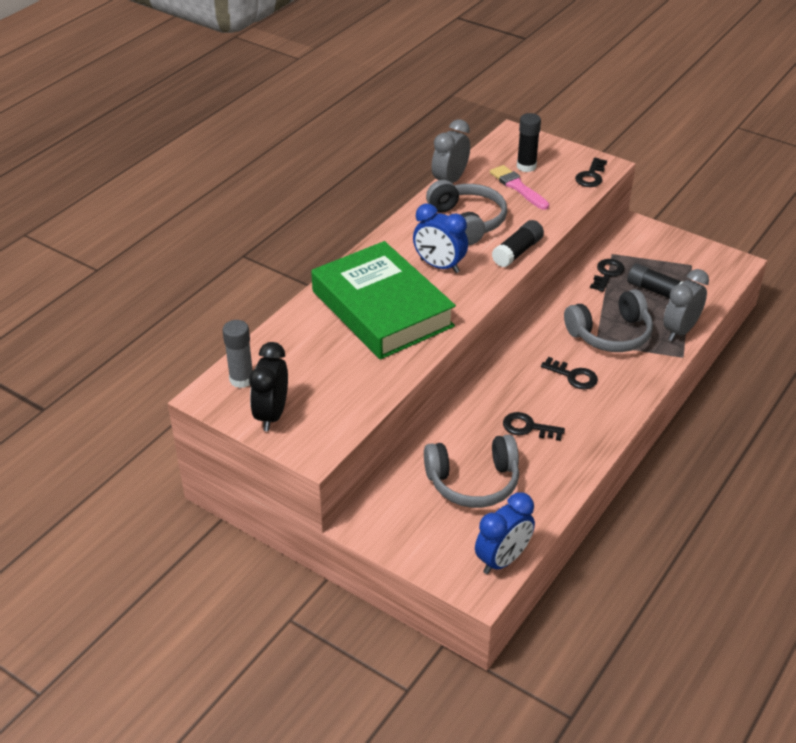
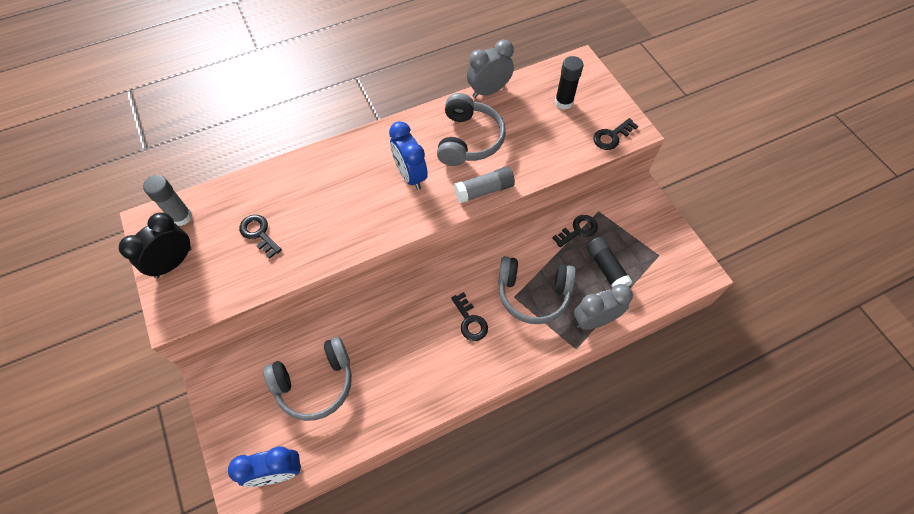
camera: 30 degrees right, 20 degrees up
green book [311,241,456,360] -> none
grey headphones [424,434,519,508] -> grey headphones turned 45 degrees counterclockwise [263,337,352,421]
pink brush [490,165,549,210] -> none
black glue stick [492,220,544,267] -> grey glue stick [454,167,515,203]
black key [503,412,565,441] -> black key moved to [239,215,282,259]

